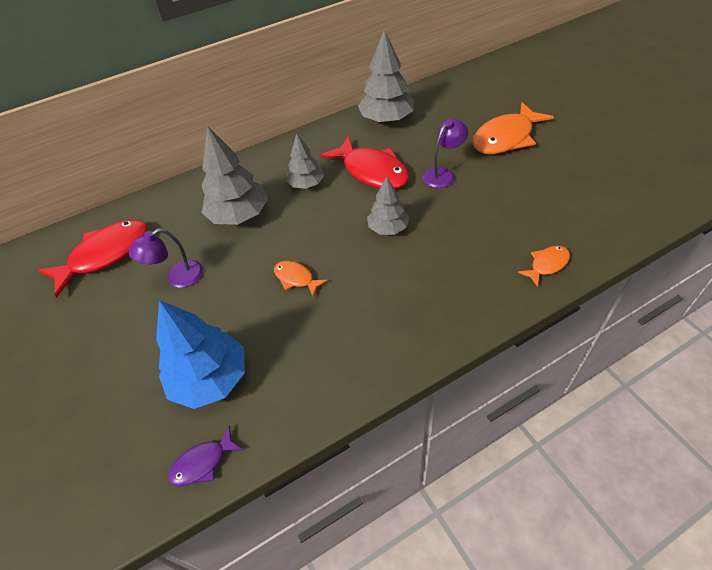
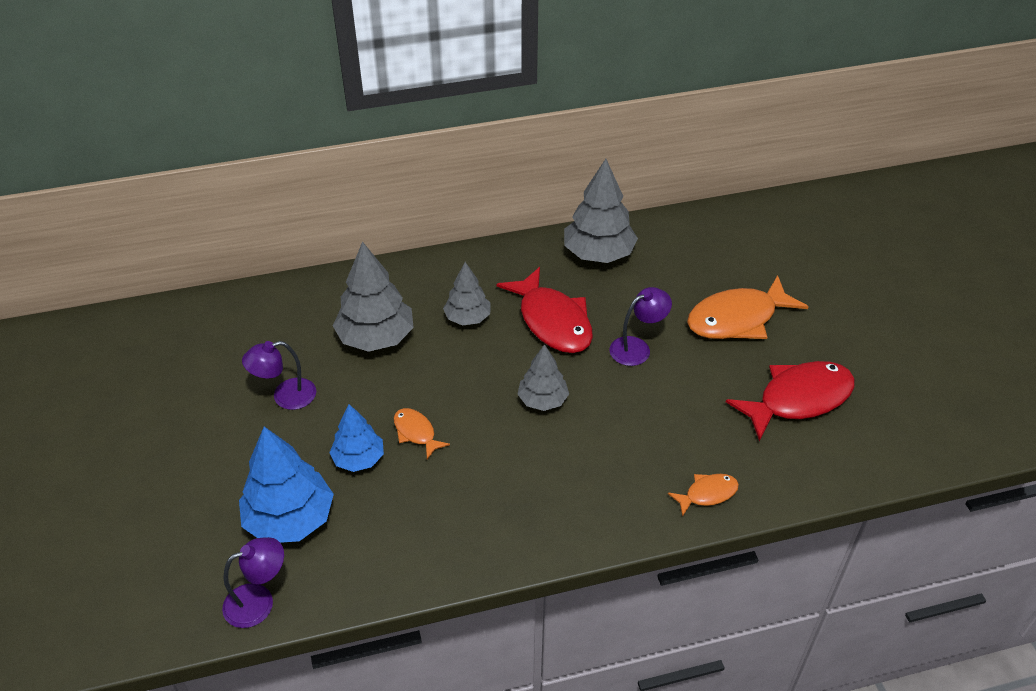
camera: 10 degrees right, 5 degrees down
red fish [38,219,148,298] -> red fish moved to [726,361,855,442]
purple fish [168,426,243,486] -> purple lamp [222,537,284,628]
none -> blue tree [329,404,384,472]

